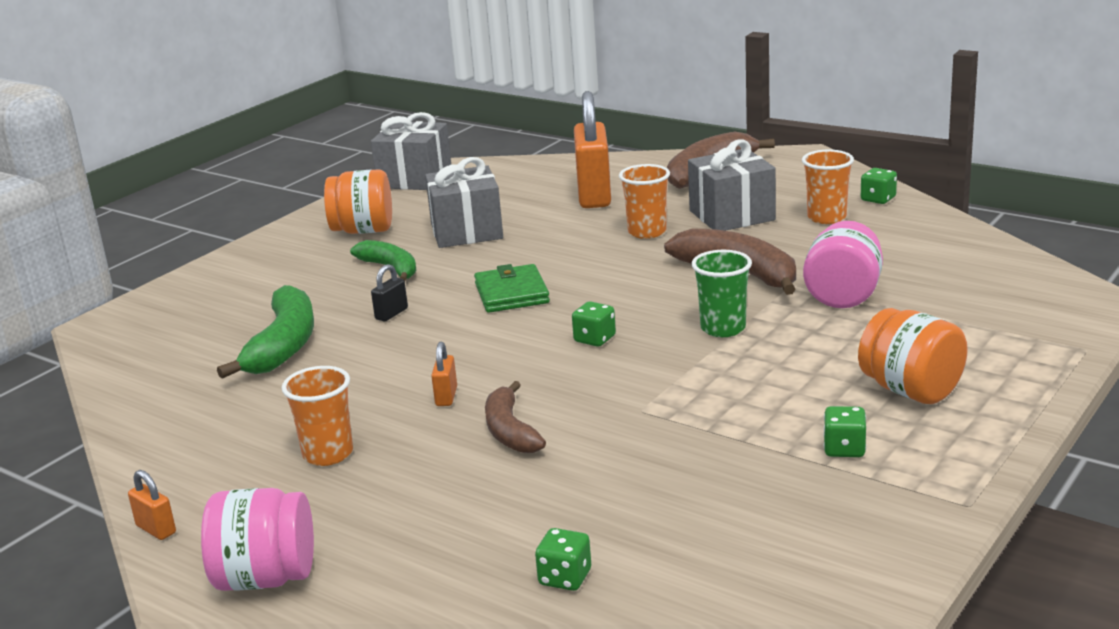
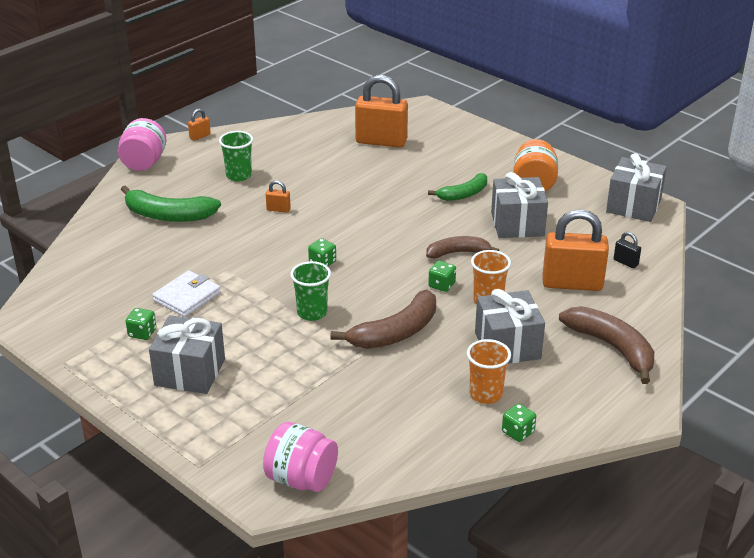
camera: 95 degrees right, 10 degrees up
green banana [217,285,314,379] -> green banana moved to [121,185,221,222]
orange cup [282,366,353,466] -> green cup [219,131,253,182]
black padlock [371,264,408,321] -> black padlock moved to [614,232,641,268]
green wallet [474,264,550,313] -> none
brown banana [485,381,546,453] -> brown banana moved to [426,236,499,258]
green dice [535,528,591,591] -> green dice moved to [428,261,456,292]
pink jar [803,221,883,308] -> pink jar moved to [263,422,338,492]
orange jar [858,308,968,404] -> grey gift [149,315,225,394]
none -> white wallet [152,270,221,317]
none -> orange padlock [355,75,408,148]

